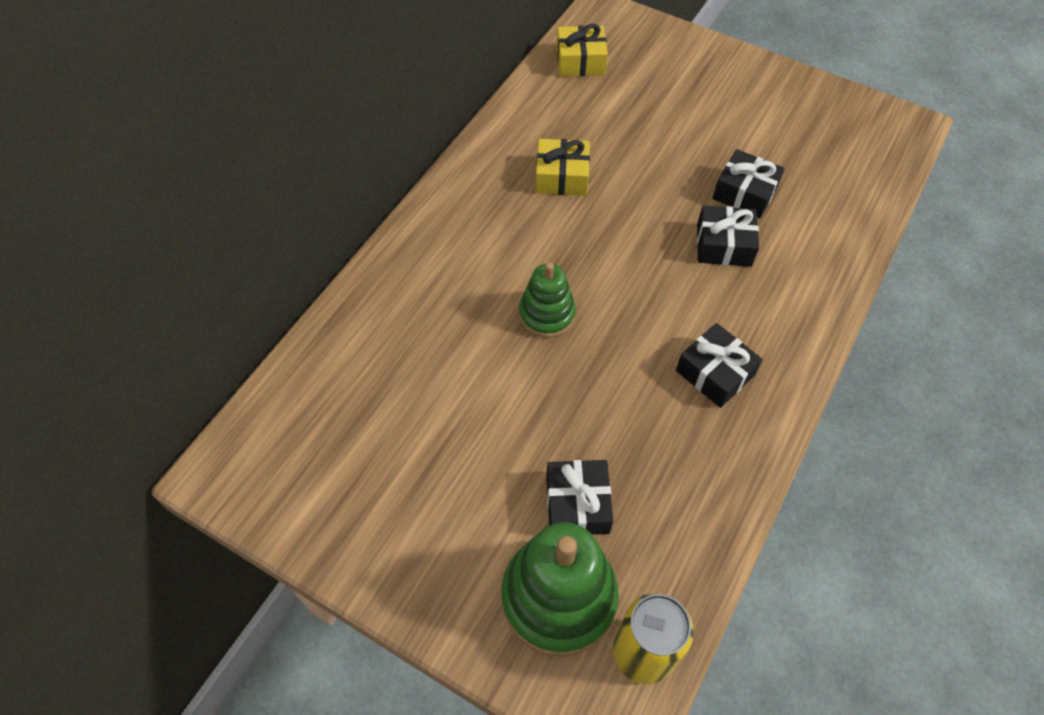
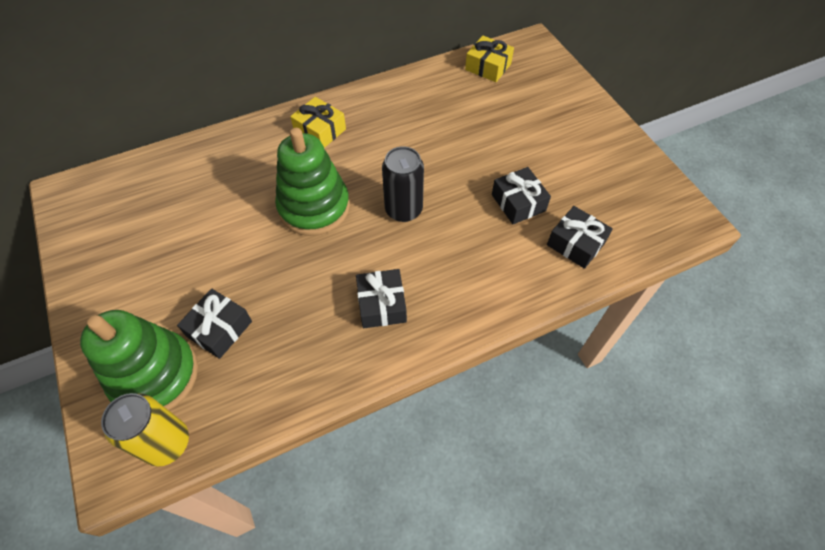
camera: 35 degrees right, 0 degrees up
green stacking toy [519,263,576,338] -> green stacking toy [275,128,350,236], size x1.69
yellow gift [536,139,590,196] -> yellow gift moved to [290,97,346,148]
black gift [697,205,759,267] -> black gift moved to [547,206,613,269]
none -> black can [382,146,424,222]

